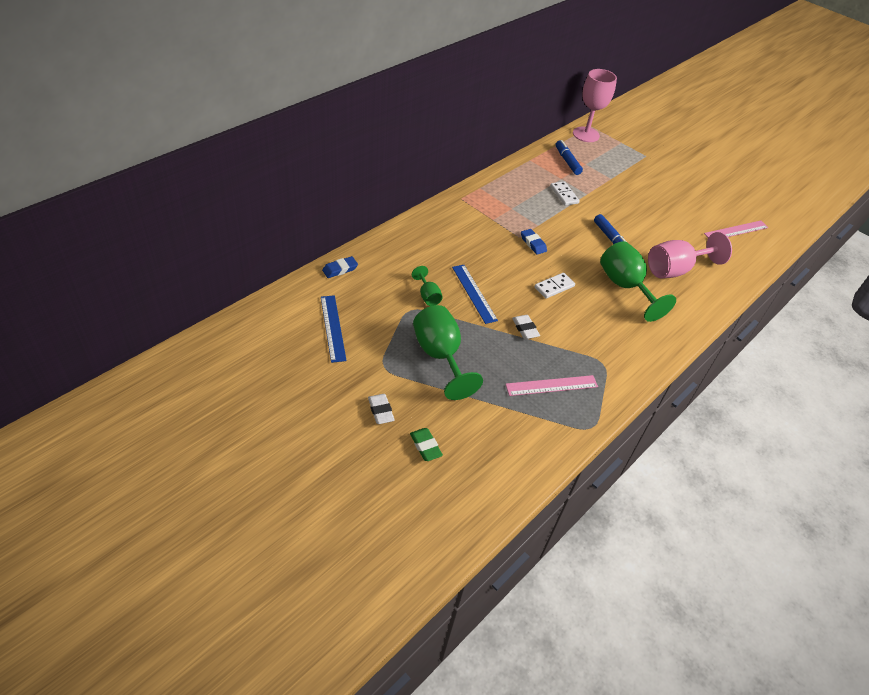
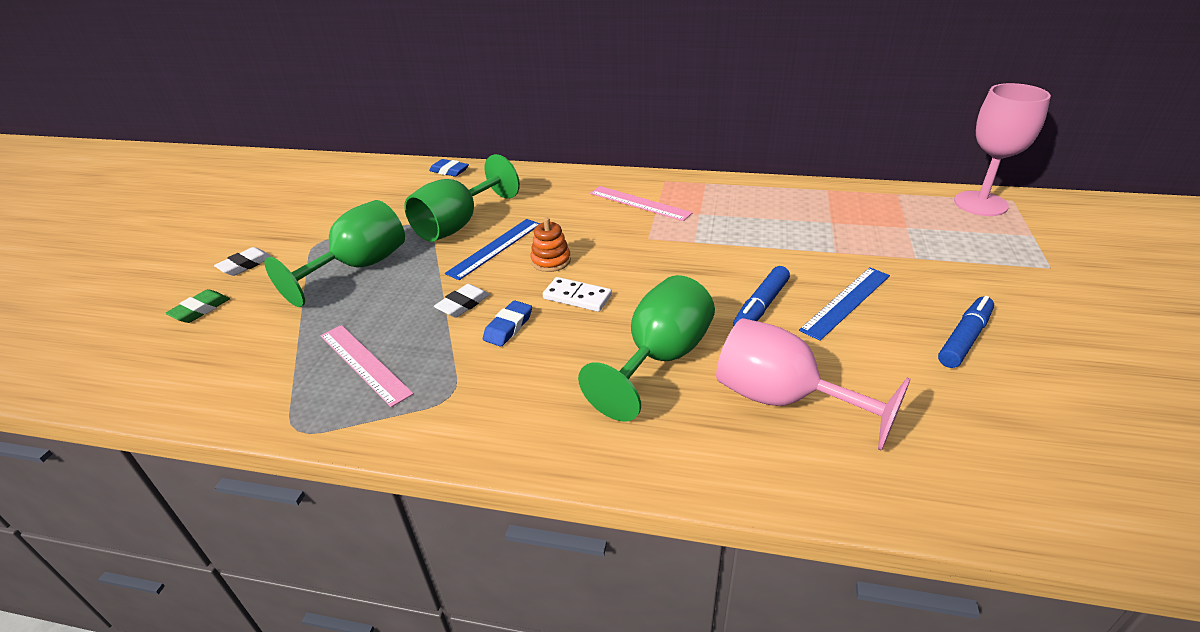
camera: 65 degrees right, 10 degrees down
blue ruler [321,295,347,363] -> blue ruler moved to [799,267,890,341]
green goblet [412,266,443,306] -> green goblet [404,154,520,242], size x2.01
blue eraser [521,229,547,255] -> blue eraser moved to [483,300,532,347]
white domino [550,181,580,206] -> none
blue marker [556,140,583,175] -> blue marker moved to [938,296,994,368]
pink ruler [704,221,768,238] -> pink ruler moved to [590,186,693,221]
none -> orange stacking toy [530,218,571,272]

